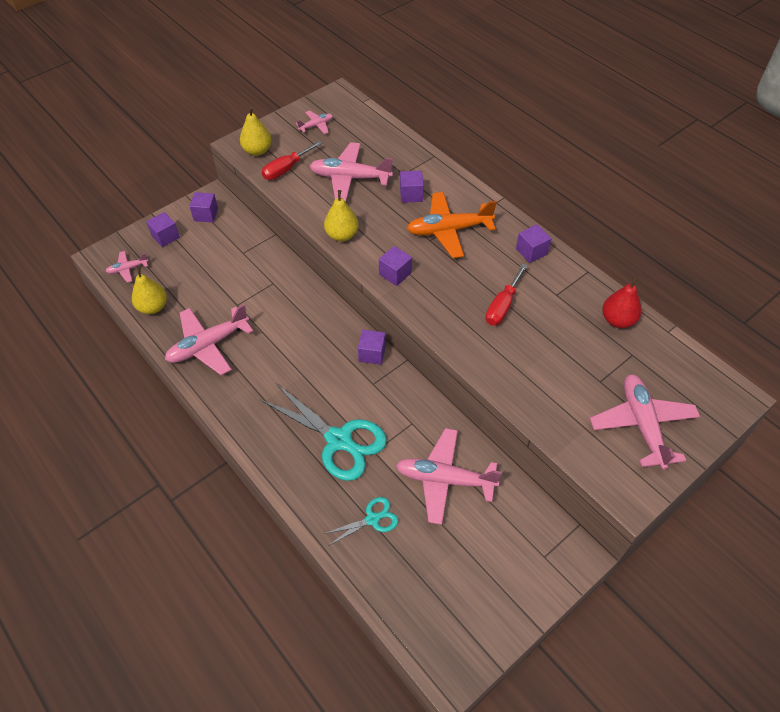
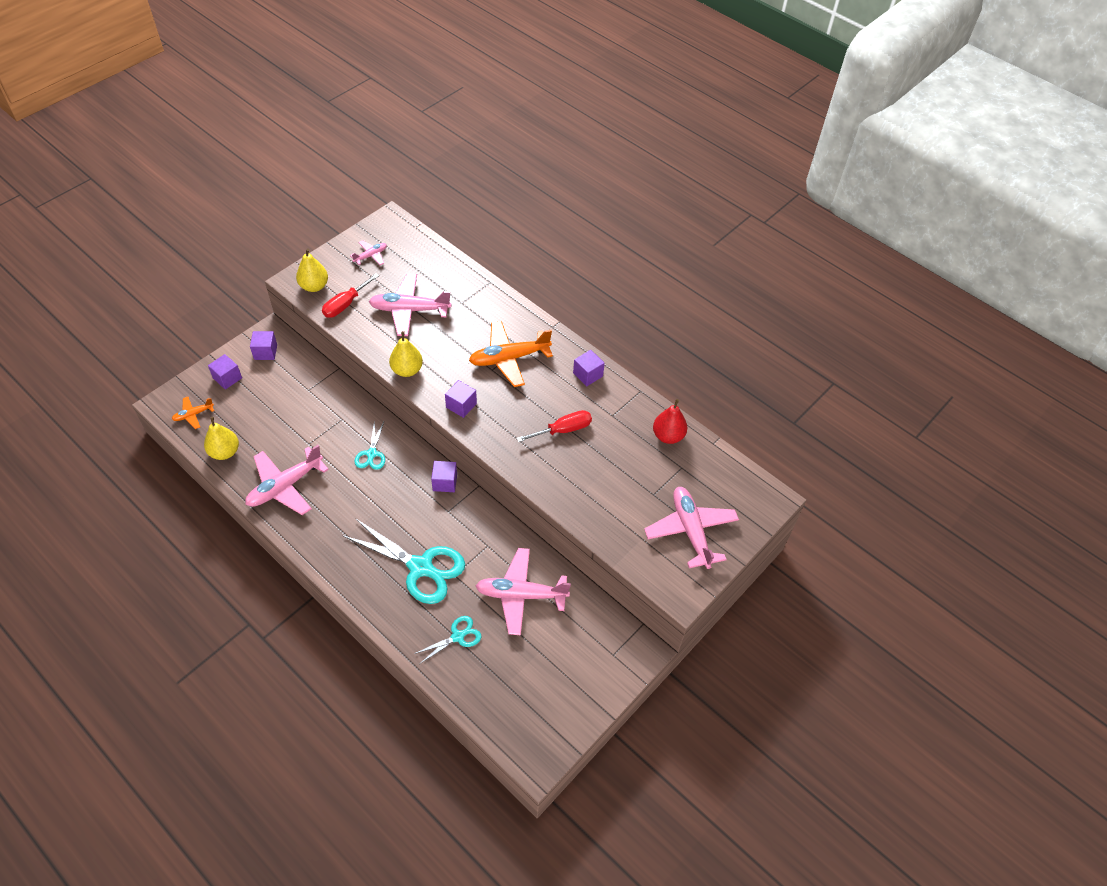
camera: 10 degrees left, 0 degrees up
pink plane [106,251,149,282] -> orange plane [172,397,214,429]
purple cube [400,171,424,203] -> none
red screwdriver [486,263,527,326] -> red screwdriver turned 135 degrees counterclockwise [517,410,592,442]
none -> turquoise scissors [354,422,385,470]

